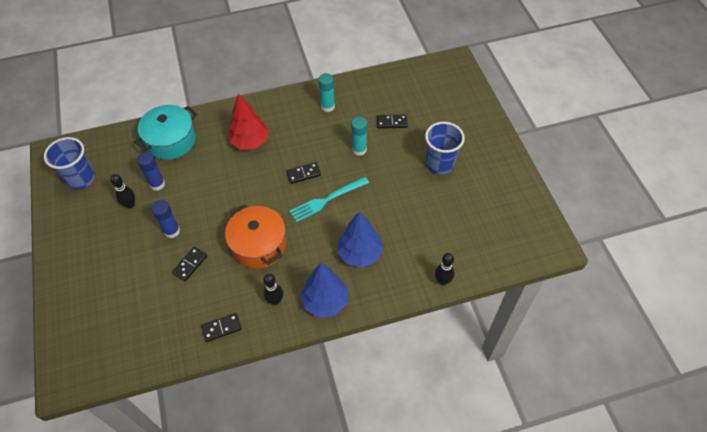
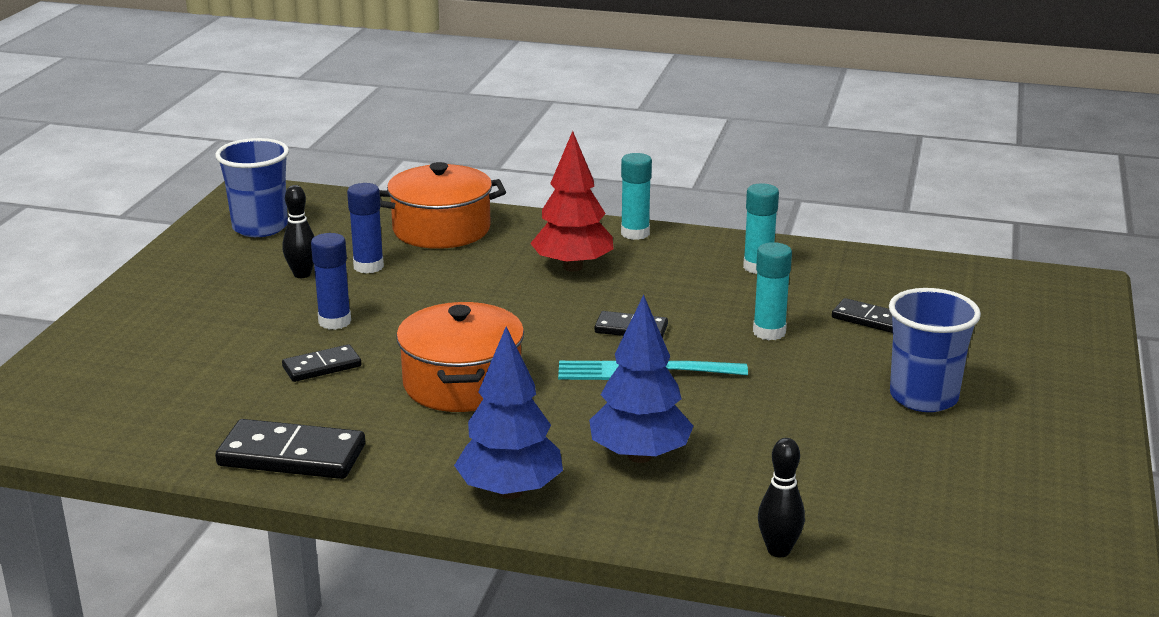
camera: 30 degrees right, 30 degrees down
turquoise pot [134,105,197,160] -> orange pot [380,162,506,249]
black domino [201,313,242,342] -> black domino [215,419,365,479], size x1.70
black bowling pin [263,274,283,305] -> none
none -> turquoise glue stick [621,153,652,240]

